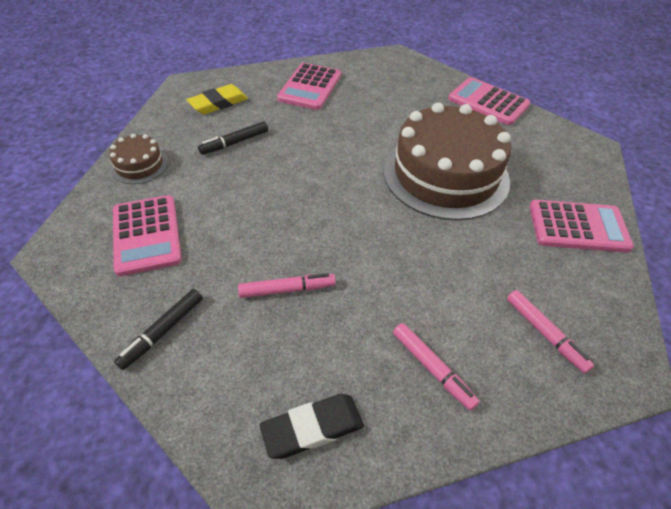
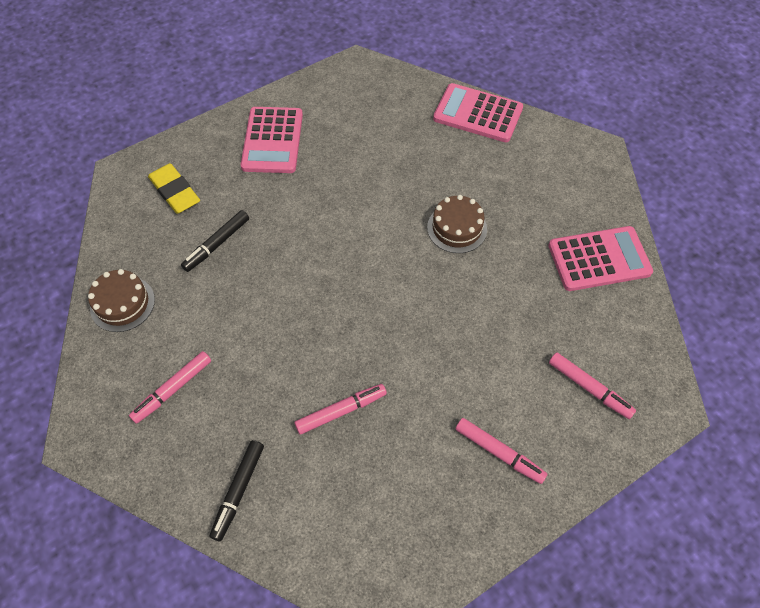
camera: 15 degrees left, 10 degrees up
pink calculator [113,195,182,276] -> pink marker [129,351,211,424]
yellow eraser [187,84,248,115] -> yellow eraser turned 75 degrees counterclockwise [148,163,200,214]
black eraser [259,394,364,459] -> none
brown cake [383,103,511,220] -> brown cake [427,195,487,253], size x0.44

